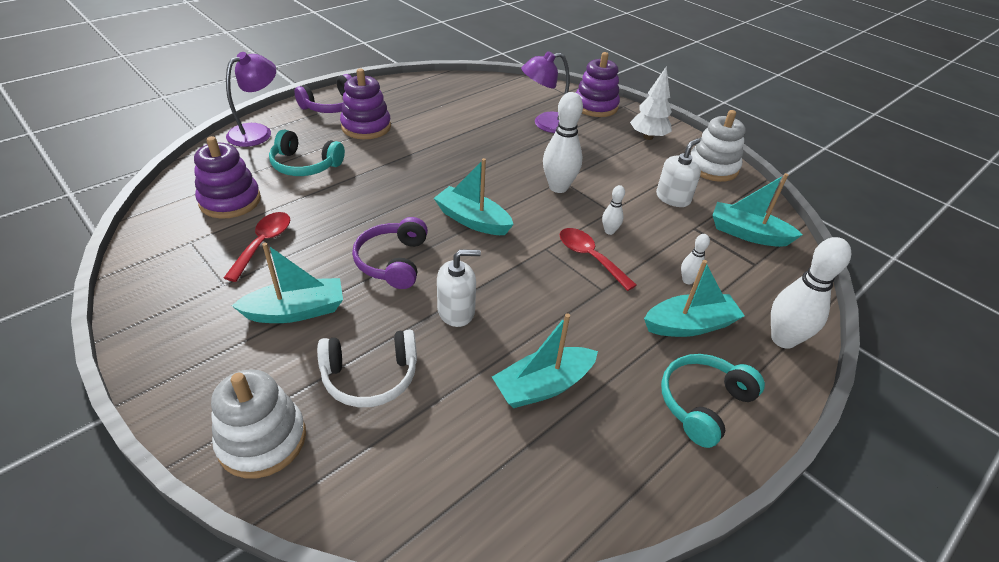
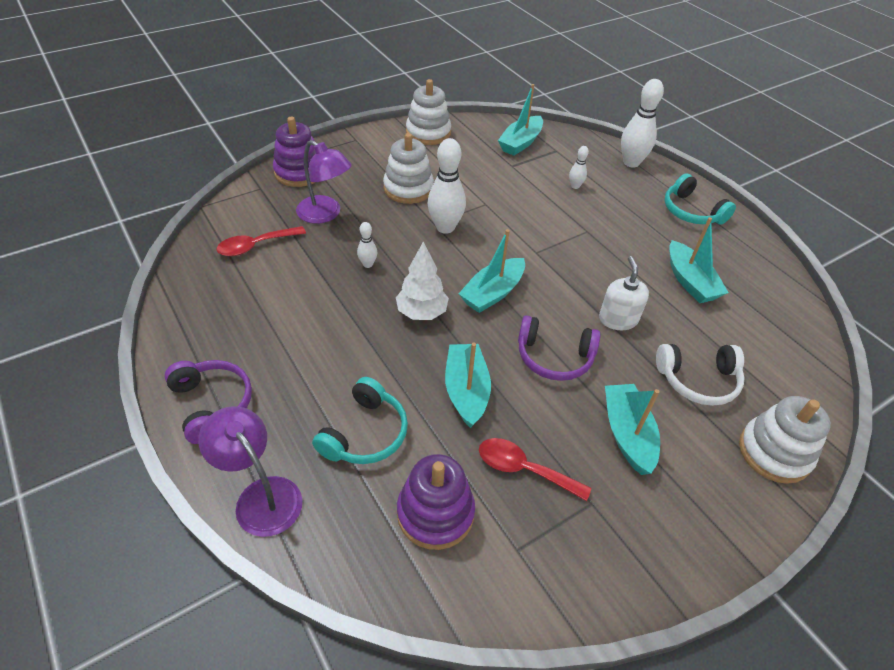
camera: 80 degrees left, 5 degrees up
white headphones [317,330,417,407] -> white headphones turned 90 degrees clockwise [656,344,745,406]
purple stacking toy [340,68,391,139] -> none
purple lamp [521,51,570,133] -> purple lamp turned 45 degrees counterclockwise [296,140,352,224]
red spoon [559,228,637,291] -> red spoon moved to [217,226,306,256]
white bowling pin [602,185,625,235] -> white bowling pin moved to [357,222,377,268]
white tree [630,66,672,140] -> white tree moved to [396,242,449,320]
turquoise boat [644,260,745,337] -> turquoise boat moved to [445,343,491,428]
white soap dispenser [656,138,701,207] -> none
none -> white stacking toy [383,133,434,204]

